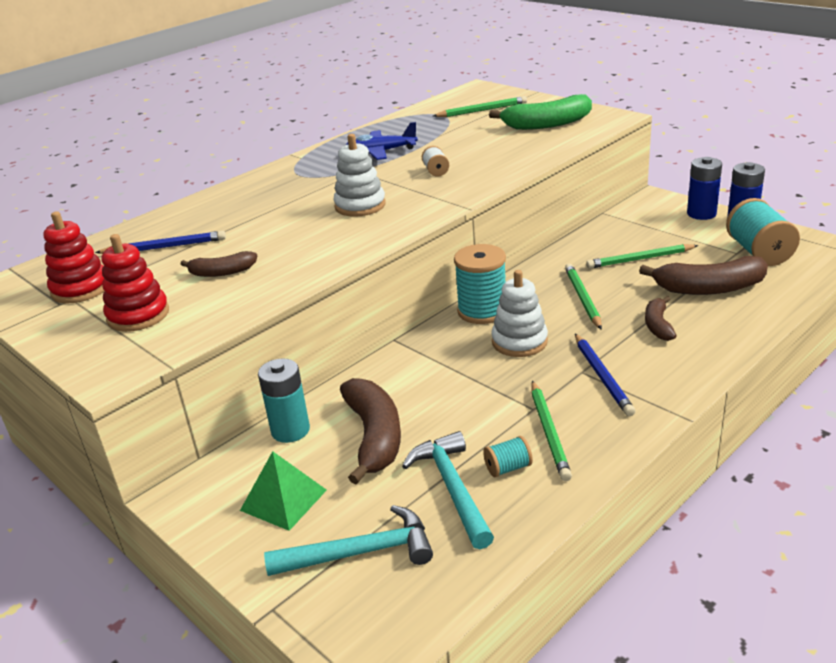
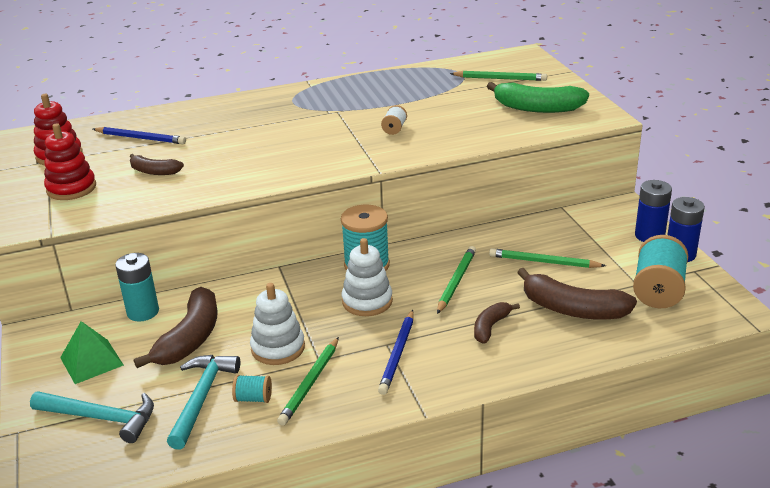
camera: 25 degrees right, 0 degrees up
white stacking toy [333,134,386,217] -> white stacking toy moved to [250,283,305,365]
blue plane [346,122,418,160] -> none

